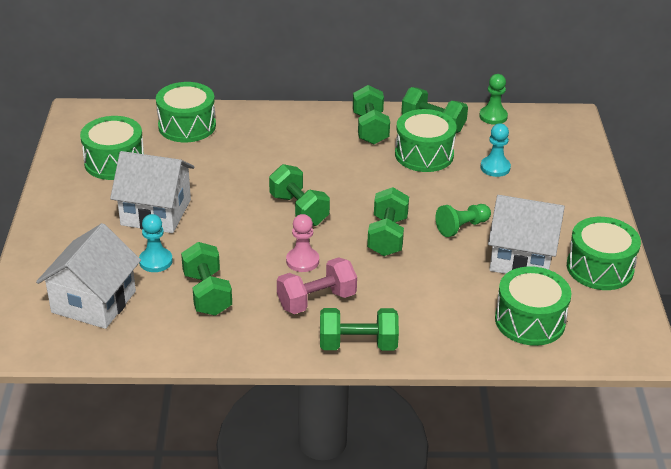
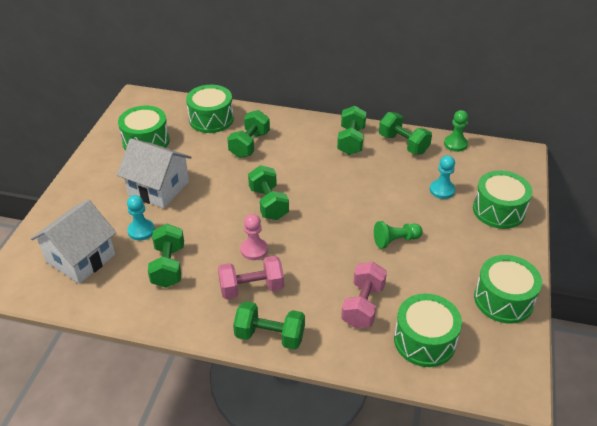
camera: 15 degrees right, 5 degrees up
green dumbbell [367,187,409,256] -> green dumbbell moved to [227,110,270,158]
green drum [395,109,457,172] -> green drum moved to [473,170,533,229]
white house [488,195,565,274] -> none
none -> pink dumbbell [341,262,387,328]

